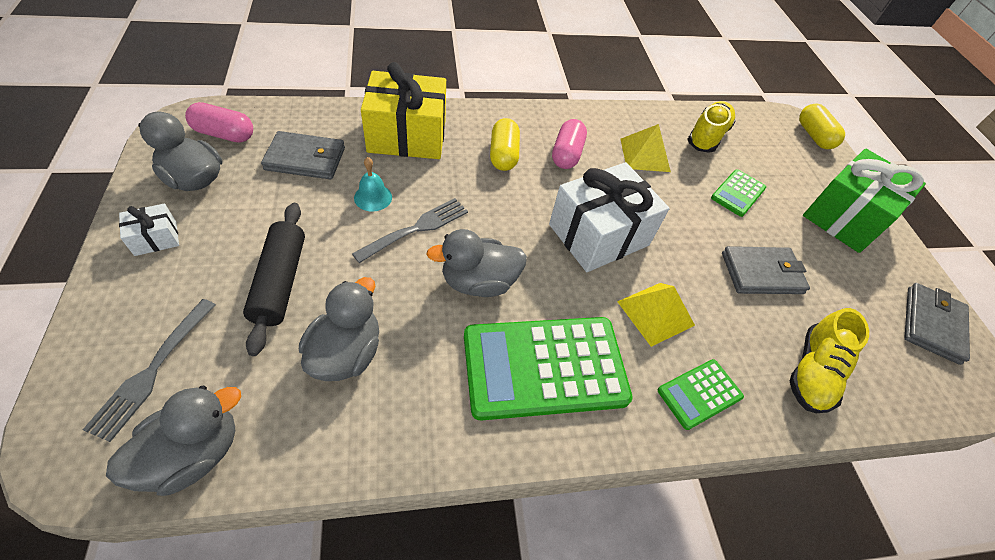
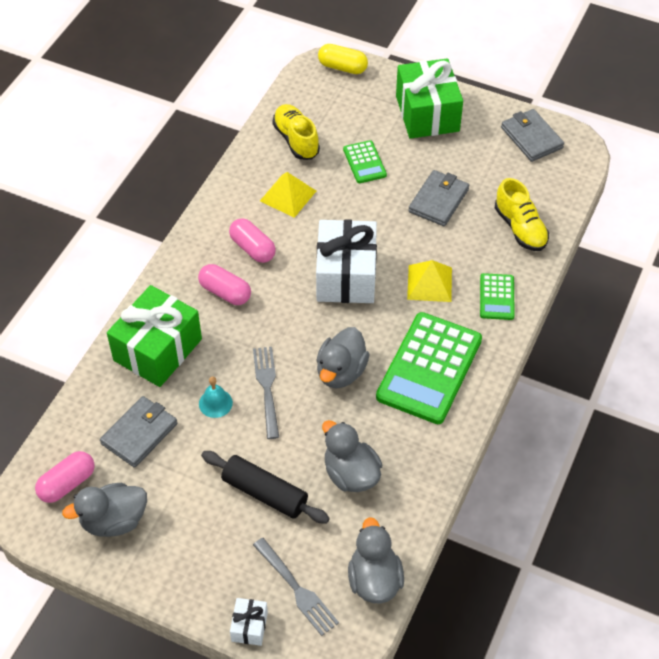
camera: 50 degrees left, 0 degrees up
white gift [119,204,179,256] -> white gift moved to [230,598,268,646]
yellow gift [361,62,446,159] -> green gift [107,285,202,387]
yellow capsule [490,118,520,171] -> pink capsule [198,264,251,305]

